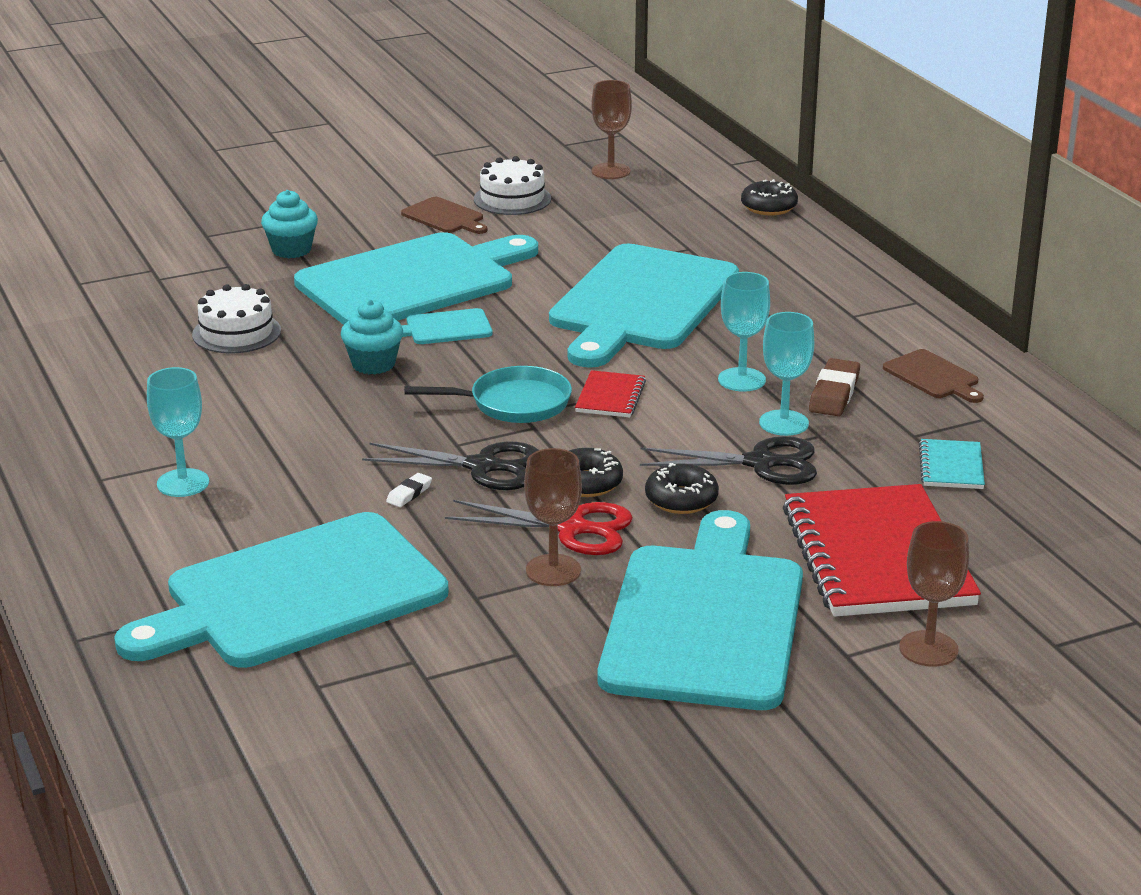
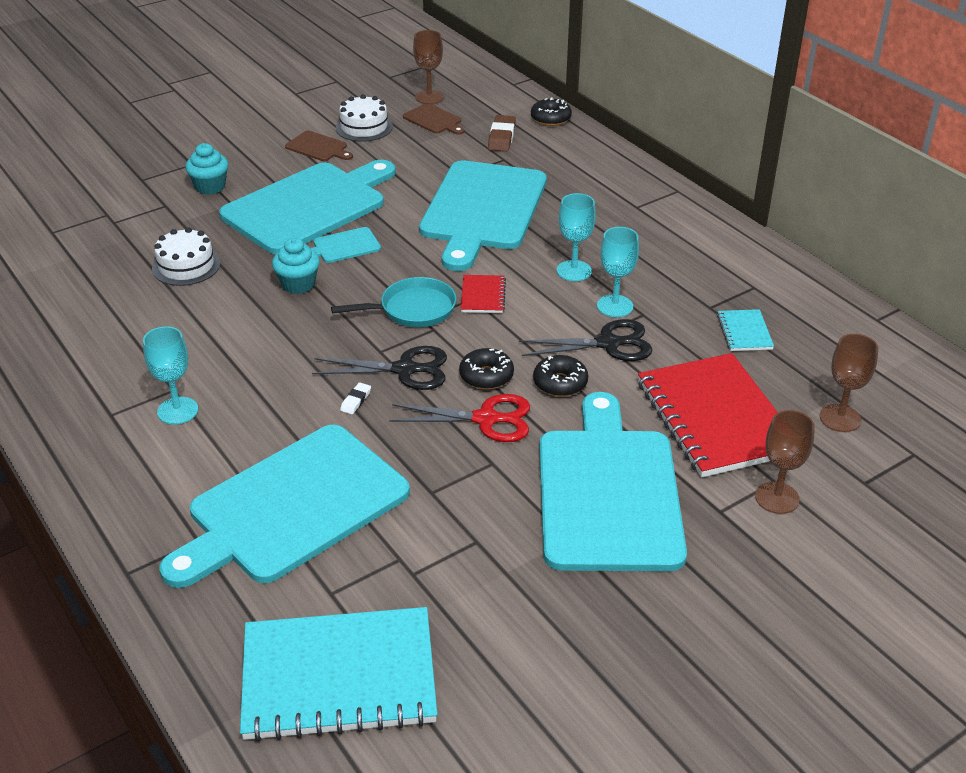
camera: 10 degrees left, 10 degrees up
brown goblet [524,448,582,586] -> brown goblet moved to [820,334,878,432]
brown eraser [809,358,860,416] -> brown eraser moved to [488,115,516,152]
brown cutting board [883,349,984,403] -> brown cutting board moved to [403,103,464,135]
none -> turquoise notebook [240,607,438,742]

